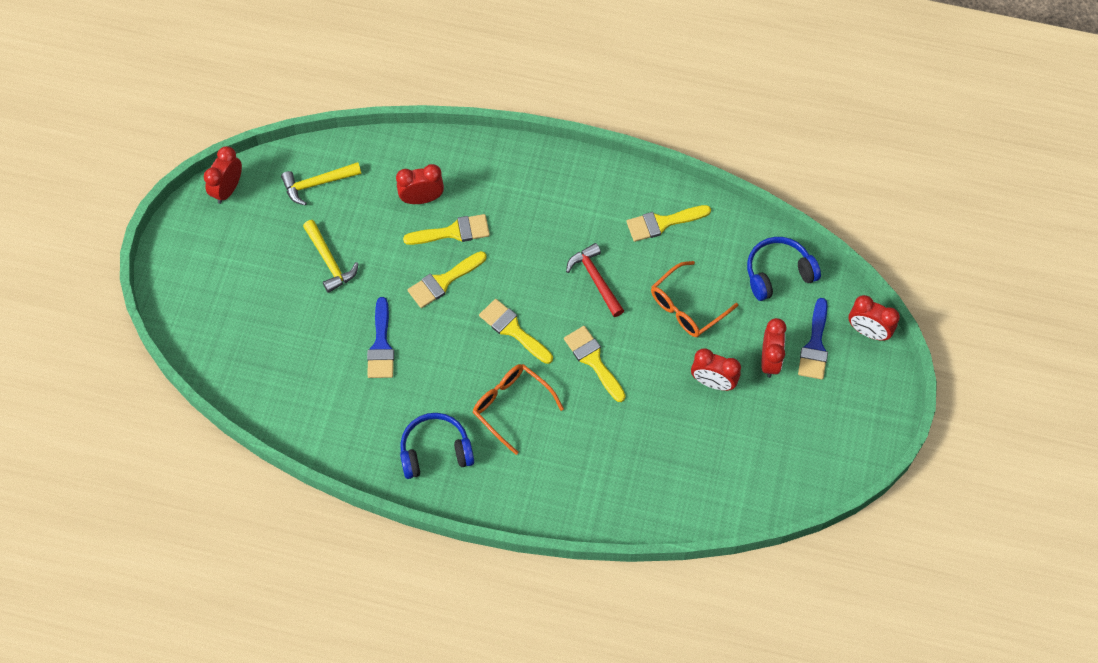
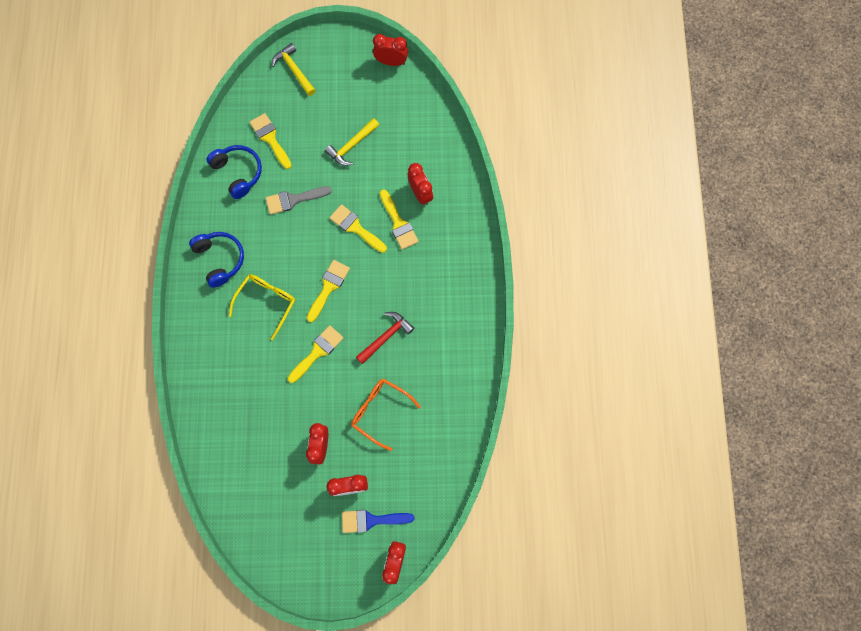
camera: 75 degrees right, 10 degrees up
yellow hammer [281,162,361,206] -> yellow hammer moved to [272,43,316,96]
blue brush [367,297,394,378] -> grey brush [266,186,332,215]
orange glasses [473,364,564,455] -> yellow glasses [229,274,295,340]
yellow brush [626,205,711,242] -> yellow brush moved to [250,113,292,169]
blue headphones [747,237,821,301] -> blue headphones moved to [206,145,262,199]

